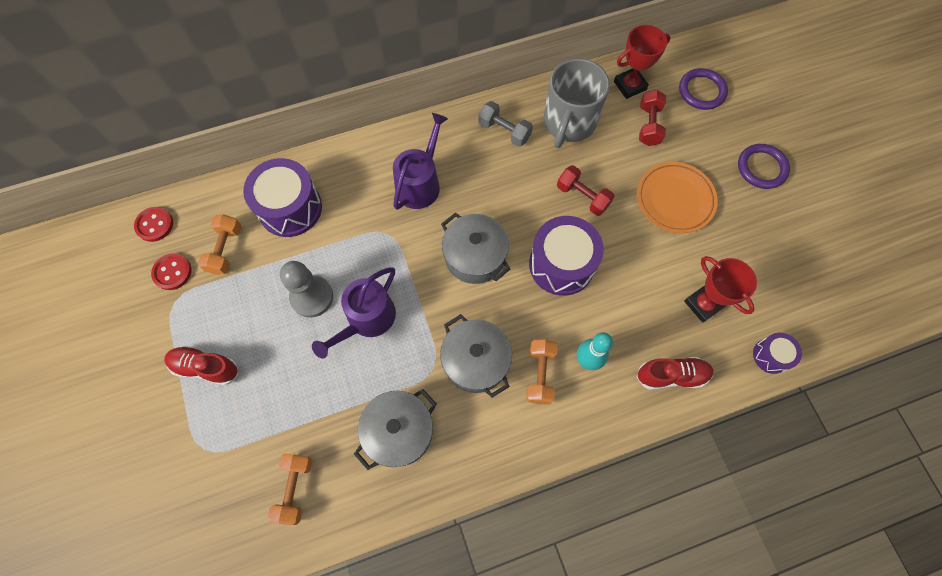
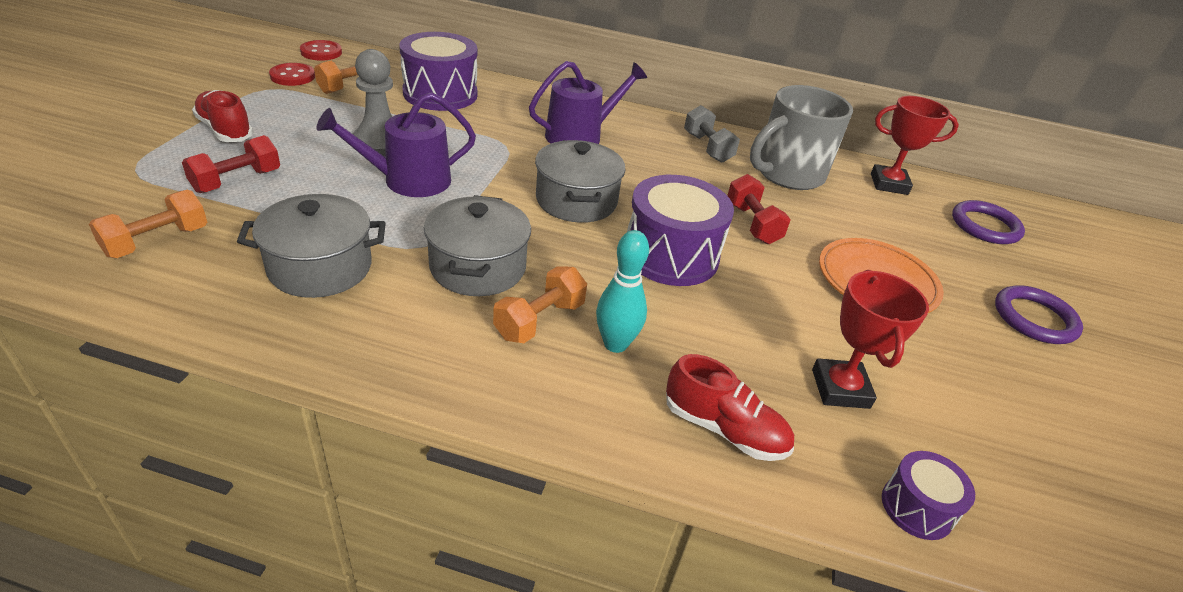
camera: 30 degrees right, 30 degrees down
red dumbbell [639,90,666,146] -> red dumbbell moved to [182,135,280,193]

